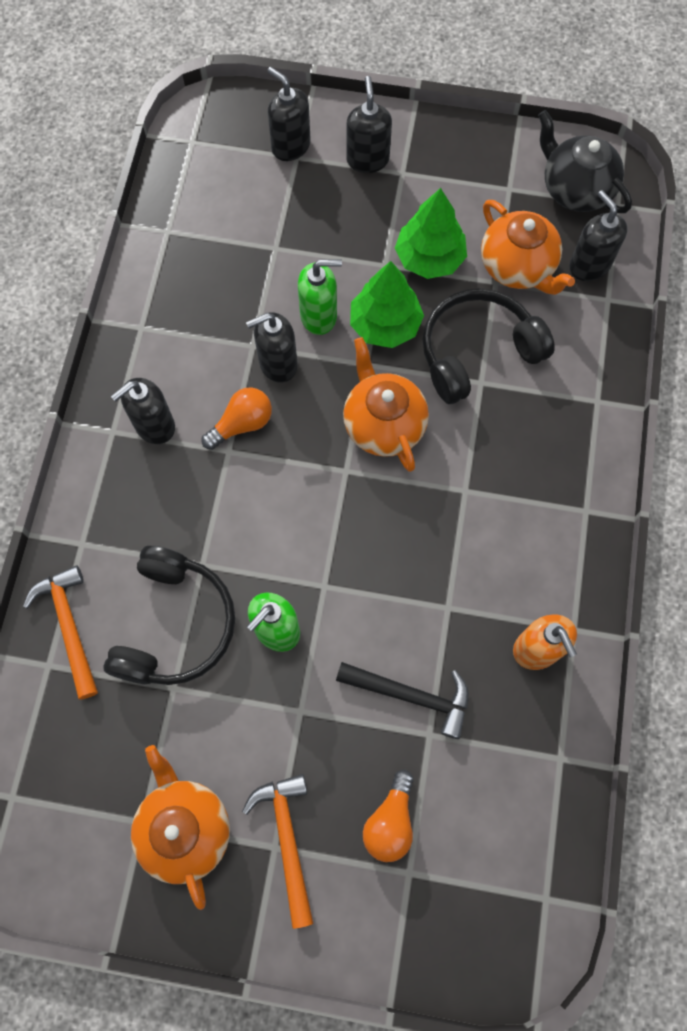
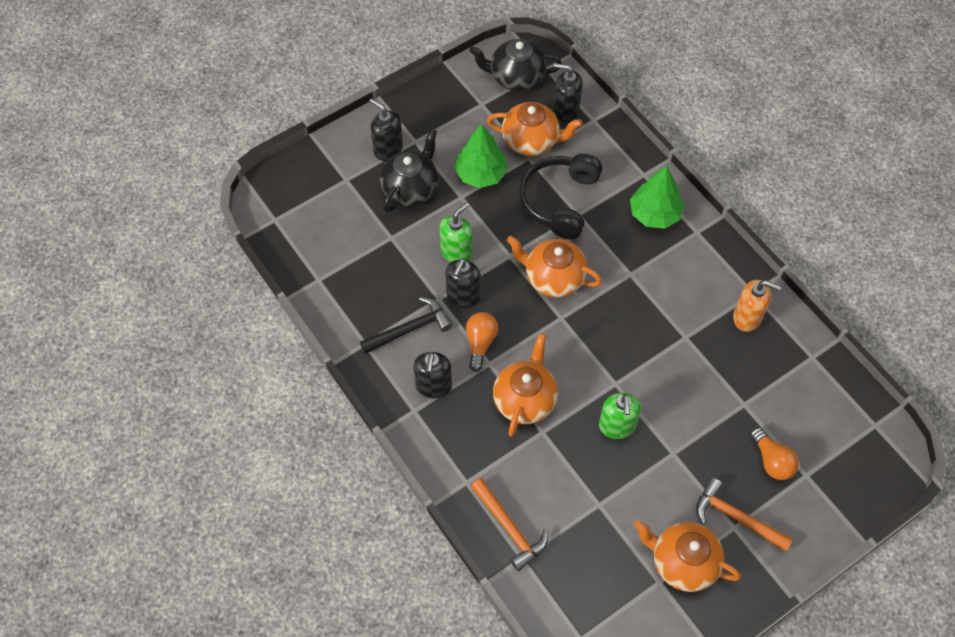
camera: 45 degrees left, 10 degrees down
orange hammer [23,565,98,699] -> orange hammer turned 150 degrees counterclockwise [471,478,548,571]
black headphones [103,546,235,685] -> none
black soap dispenser [268,67,311,161] -> none
black hammer [336,662,469,739] -> black hammer moved to [360,297,453,354]
green tree [350,261,424,348] -> green tree moved to [630,166,684,229]
none -> black teapot [380,128,439,213]
none -> orange teapot [493,333,558,437]

